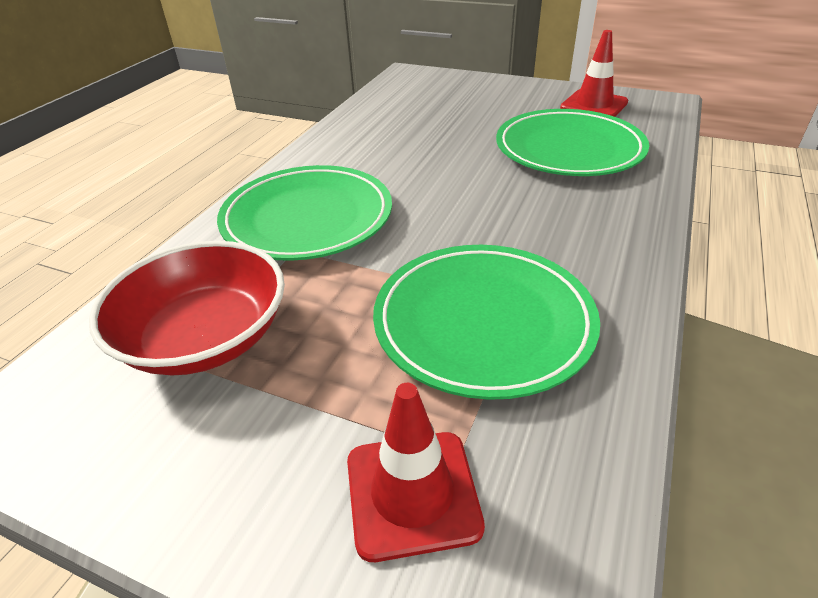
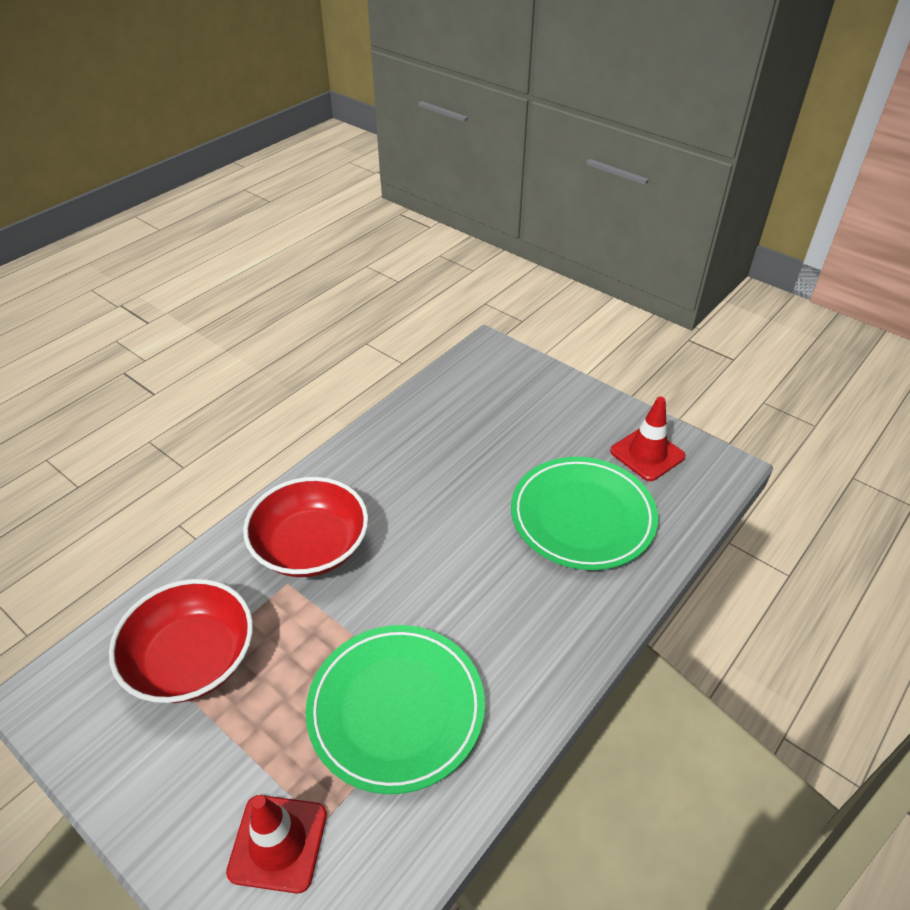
camera: 15 degrees right, 5 degrees up
green plate [217,165,392,261] -> red bowl [243,477,368,577]

